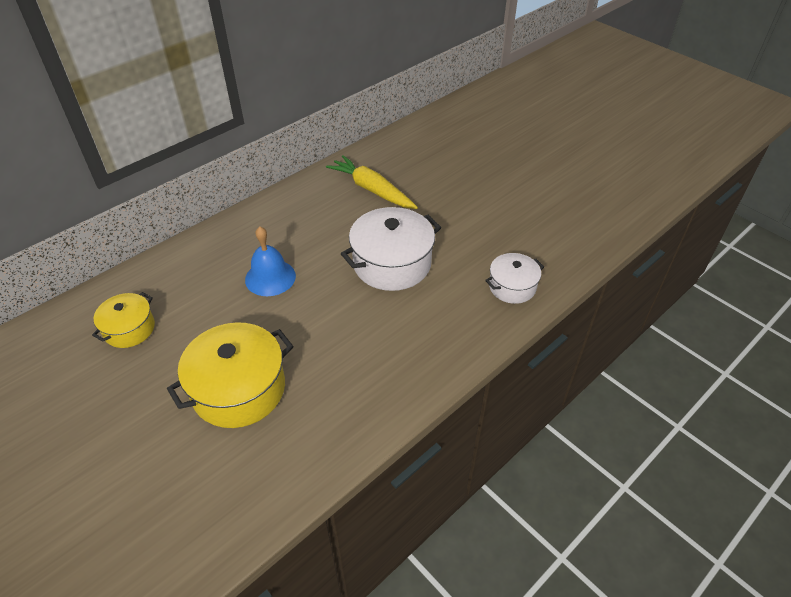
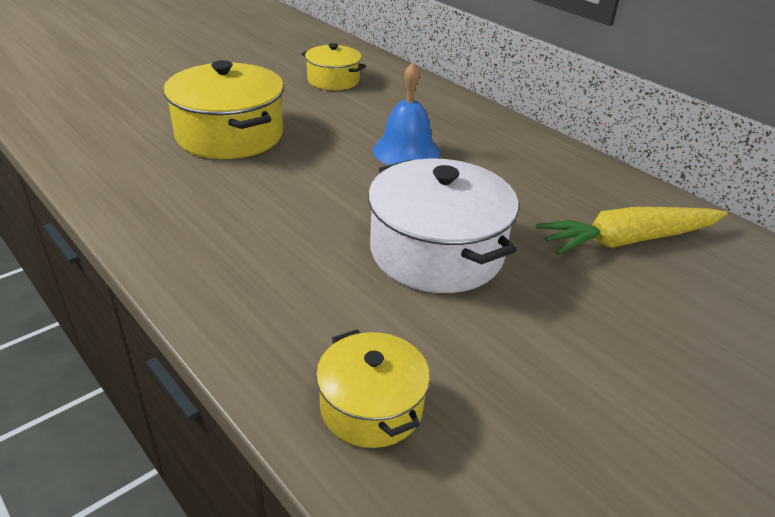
camera: 90 degrees right, 10 degrees down
yellow carrot [326,155,418,209] -> yellow carrot turned 150 degrees counterclockwise [536,207,728,255]
white pot [485,253,544,304] -> yellow pot [316,329,430,448]

